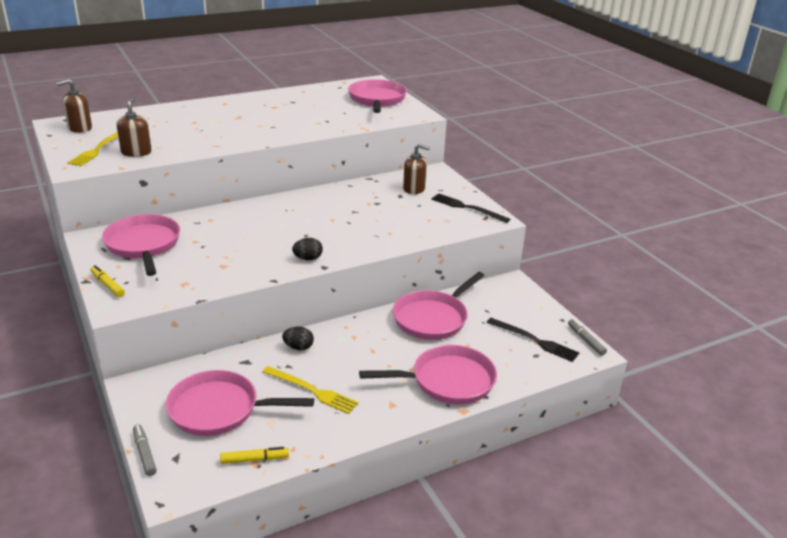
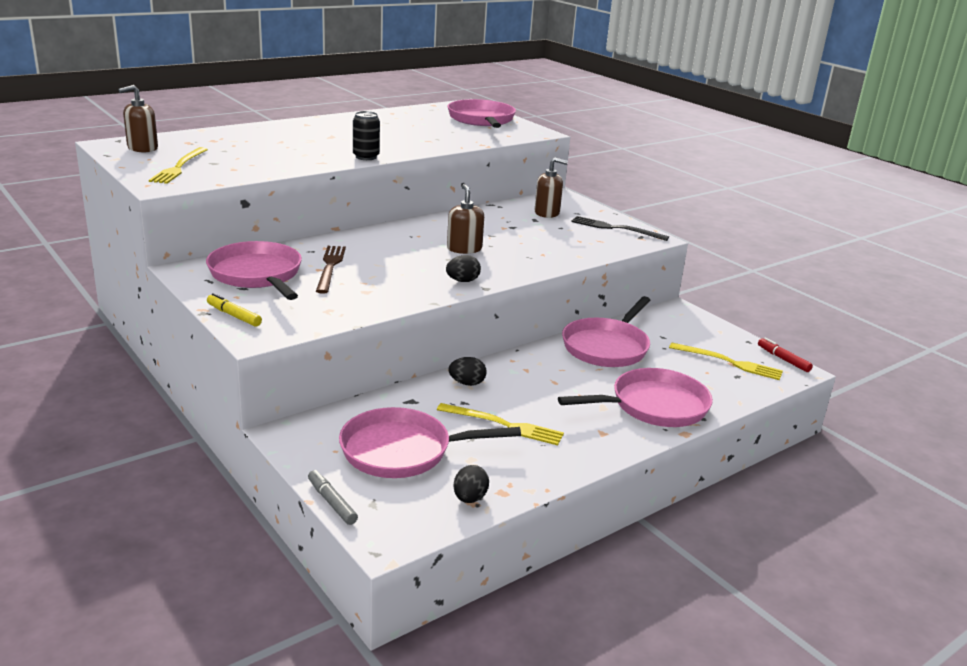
camera: 10 degrees left, 5 degrees down
brown soap dispenser [116,98,152,157] -> brown soap dispenser moved to [447,184,484,254]
yellow marker [220,447,289,464] -> black egg [454,465,489,503]
black fork [487,318,579,362] -> yellow fork [669,343,783,380]
grey marker [568,319,607,356] -> red marker [758,337,813,372]
none -> brown fork [316,246,346,294]
none -> black can [353,111,380,160]

